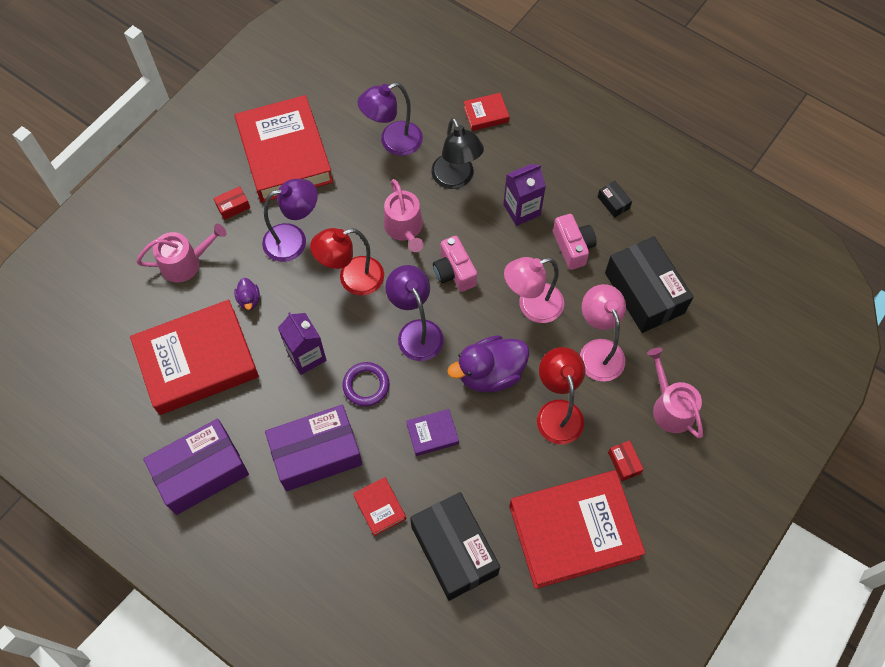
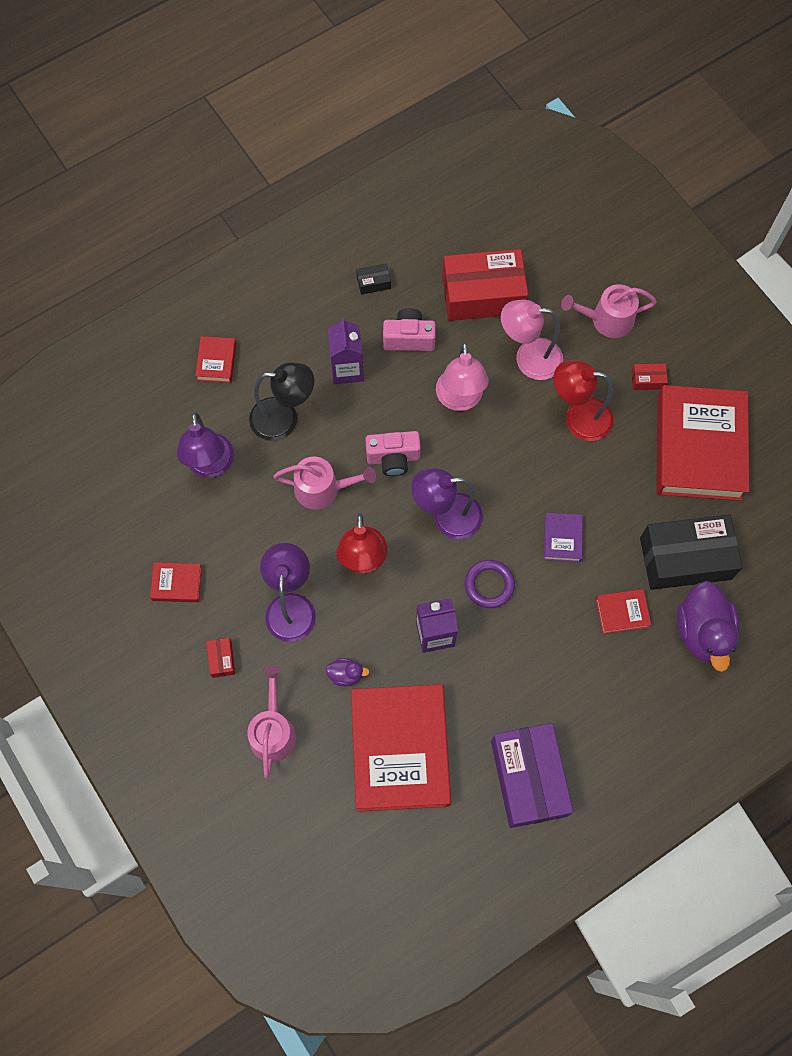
camera: 70 degrees left, 5 degrees up
red book [235,95,333,202] -> red book [150,562,202,602], size x0.42
purple box [265,405,362,491] -> none
purple duck [448,335,530,392] -> purple duck moved to [676,581,739,672]
black box [605,237,693,333] -> red box [442,249,528,321]

